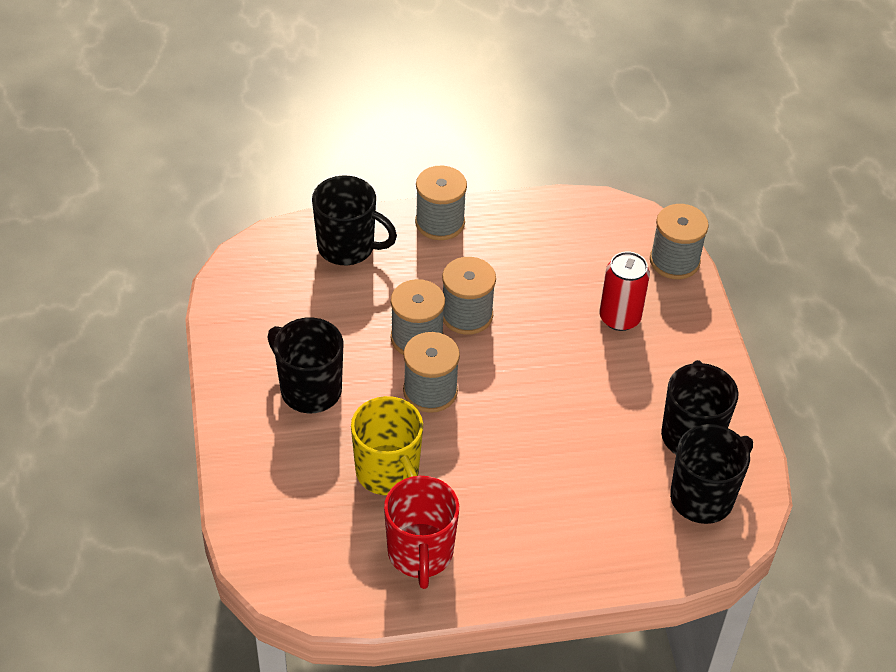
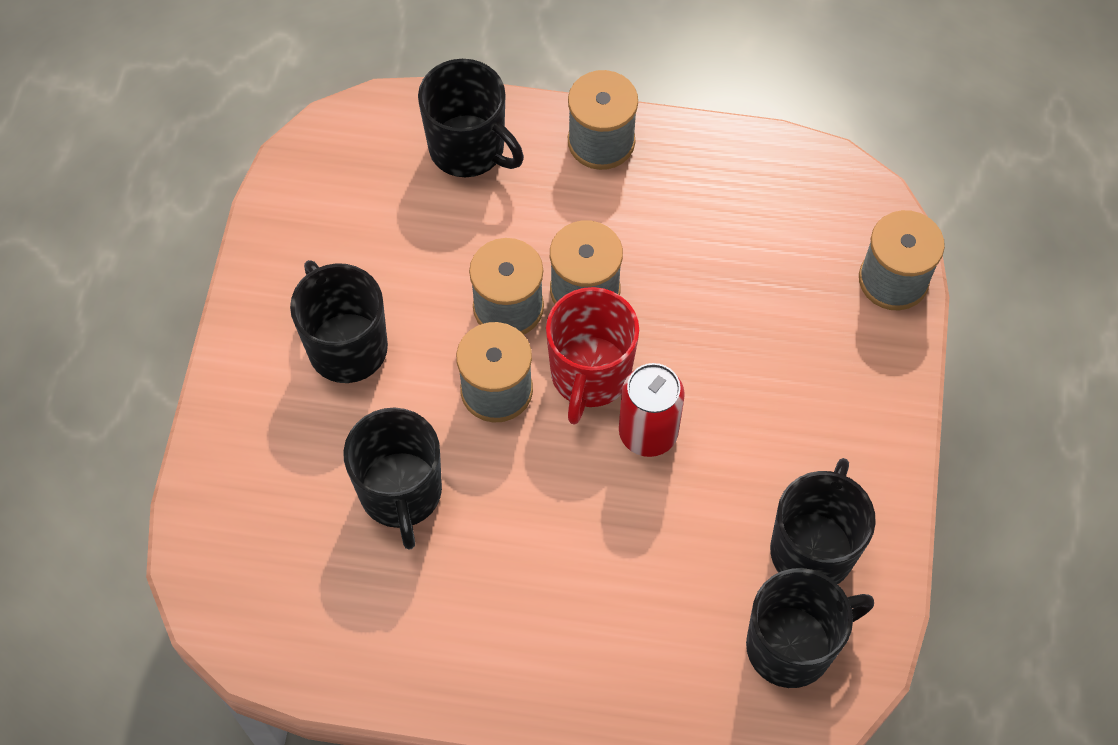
camera: 20 degrees right, 15 degrees up
yellow mug [351,396,423,495] -> black mug [343,408,442,550]
red mug [384,476,459,589] -> red mug moved to [546,287,639,425]
red can [599,251,650,331] -> red can moved to [619,363,685,457]

